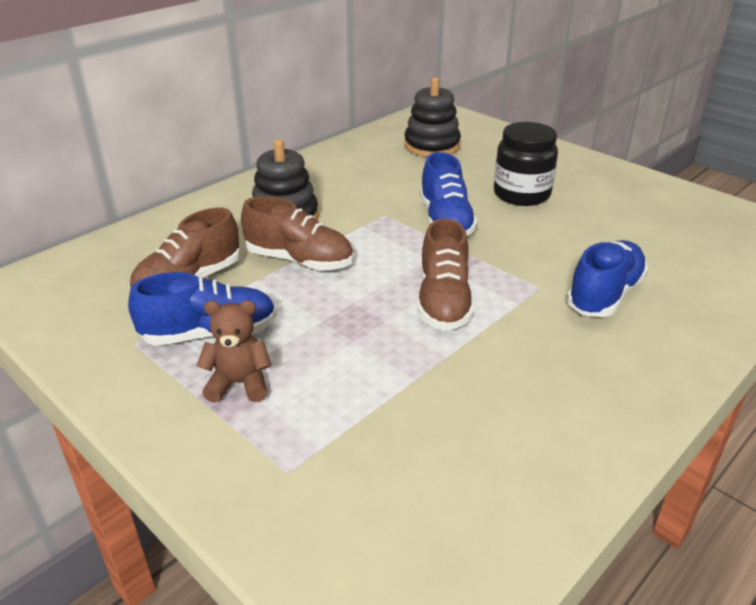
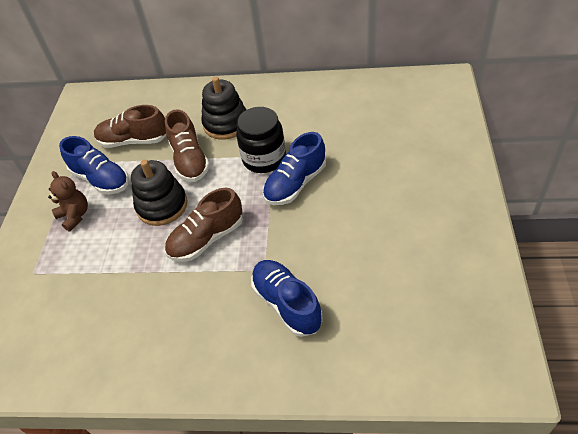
camera: 55 degrees right, 15 degrees up
black stacking toy [404,77,461,157] -> black stacking toy moved to [131,160,187,226]
black jar [494,122,558,206] -> black jar moved to [236,107,286,173]
blue shoe [566,240,648,317] -> blue shoe turned 120 degrees counterclockwise [251,260,323,337]

